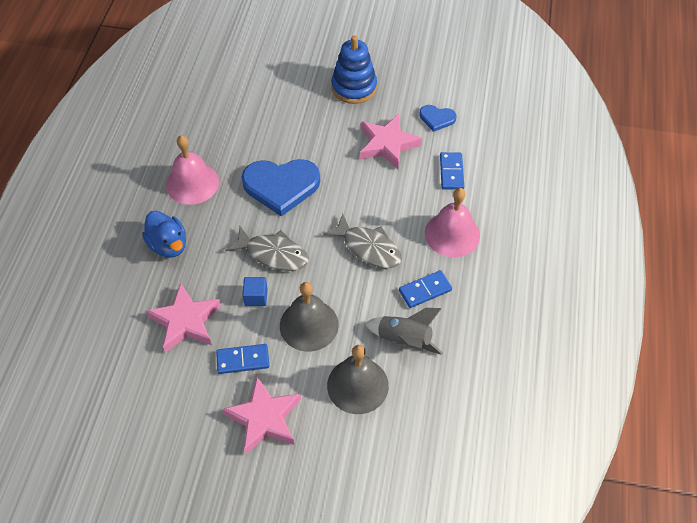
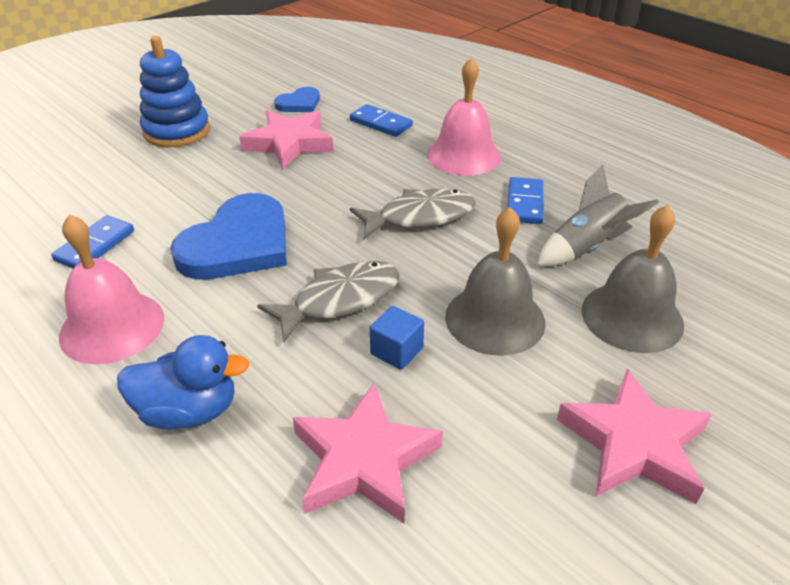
camera: 55 degrees left, 15 degrees down
blue domino [216,344,269,374] -> blue domino moved to [51,215,134,268]

